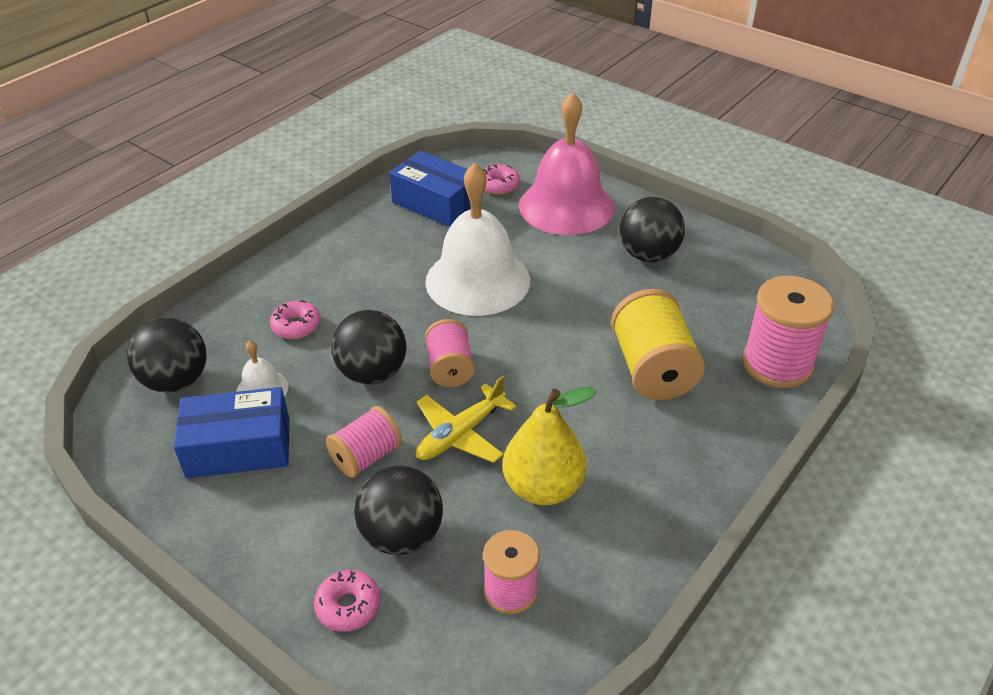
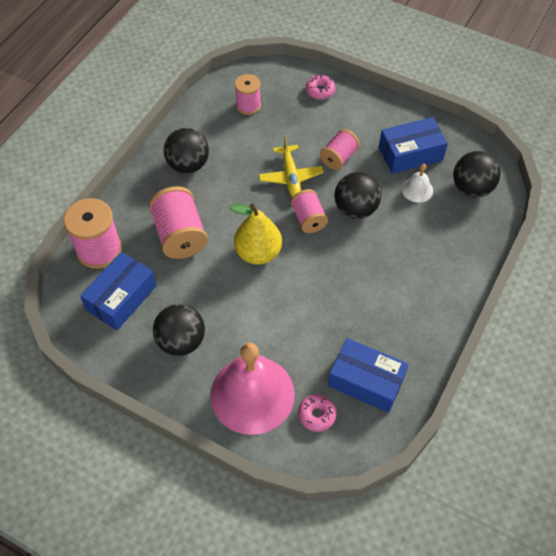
camera: 170 degrees right, 15 degrees up
pink donut [270,300,321,339] -> none
black ball [354,465,443,555] -> black ball moved to [164,128,209,173]
yellow plane [416,376,516,463] -> yellow plane turned 135 degrees clockwise [259,136,324,197]
white bell [425,163,530,316] -> none
yellow pear [503,387,596,505] -> yellow pear moved to [229,204,282,265]
yellow spool [611,289,705,400] -> pink spool [149,186,208,259]
none -> blue box [80,252,156,330]

